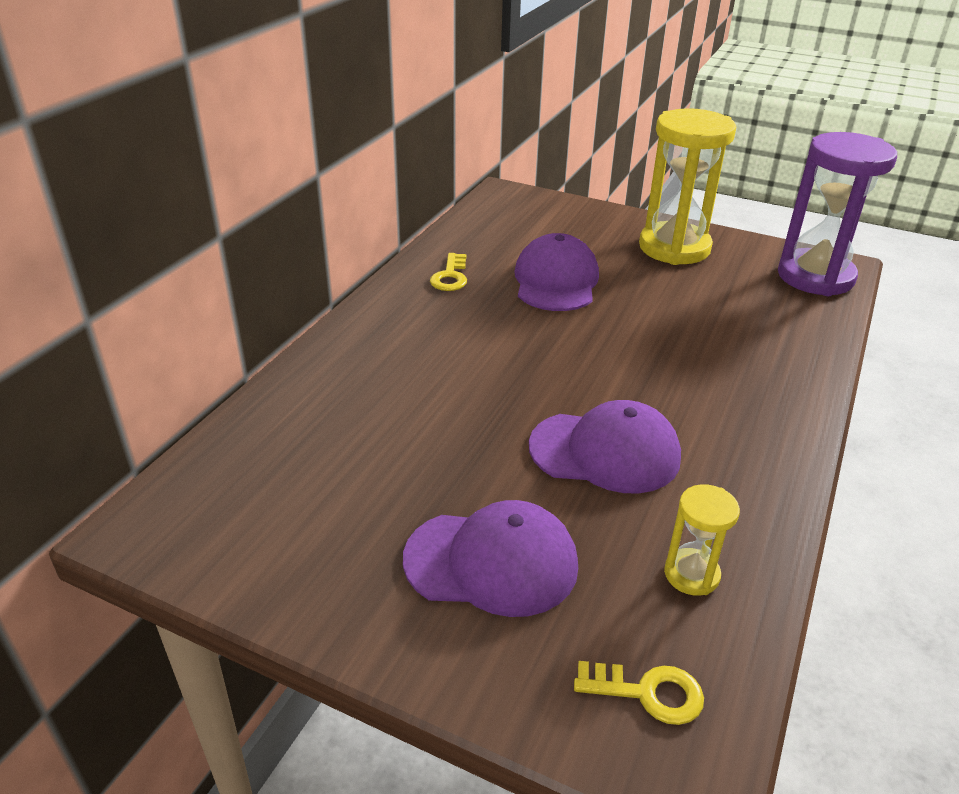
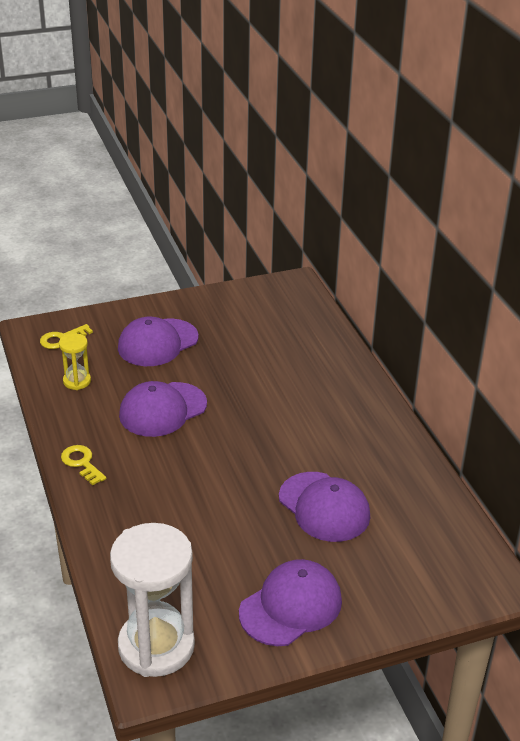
camera: 135 degrees right, 0 degrees up
yellow key [430,253,467,291] -> yellow key moved to [61,445,107,486]
yellow hourglass [639,108,736,265] -> purple cap [239,559,342,646]
purple hourglass [778,132,897,296] -> white hourglass [110,523,195,677]

